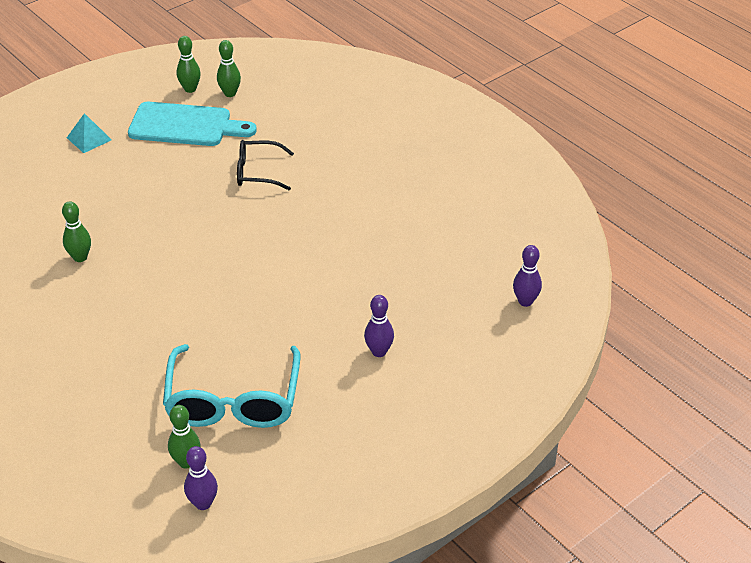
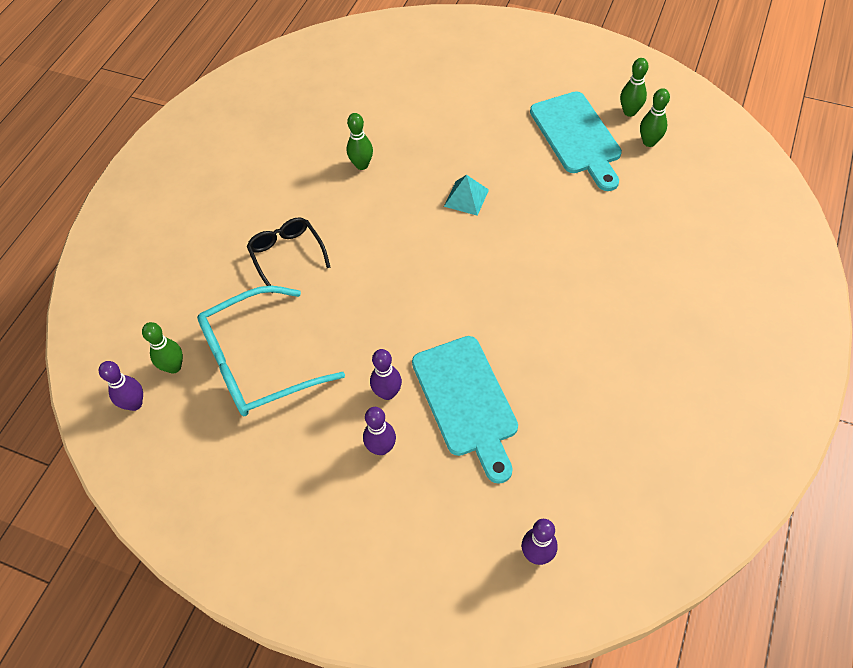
camera: 65 degrees right, 15 degrees up
turquoise pyramid [67,113,112,153] -> turquoise pyramid moved to [444,175,489,216]
black glasses [237,140,294,190] -> black glasses moved to [247,217,331,293]
none -> purple bowling pin [370,349,402,400]
none -> turquoise cutting board [412,336,518,484]

